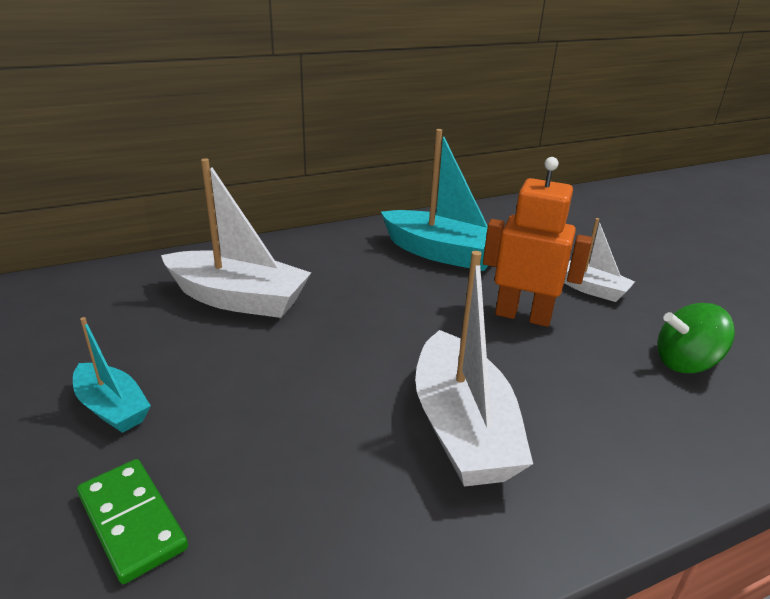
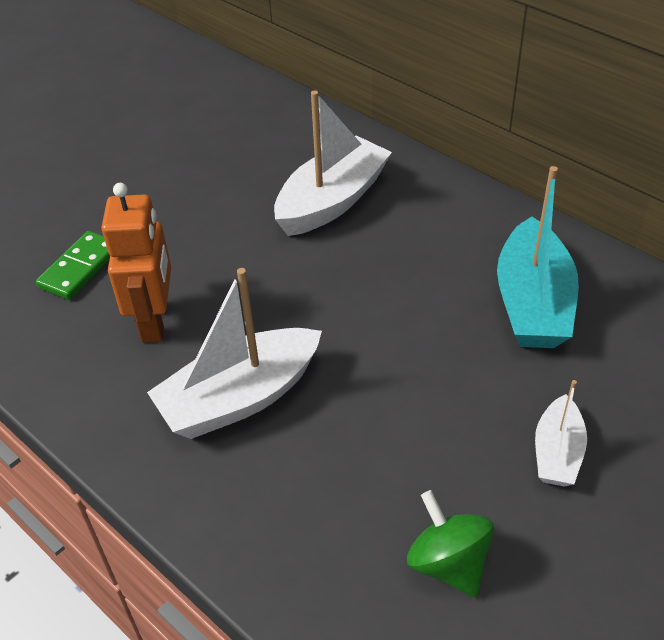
camera: 70 degrees right, 15 degrees up
turquoise boat [73,317,151,433] -> none
white boat [161,158,311,318] -> white boat turned 135 degrees counterclockwise [274,91,392,236]
orange robot [483,157,592,327] -> orange robot moved to [101,183,171,343]

